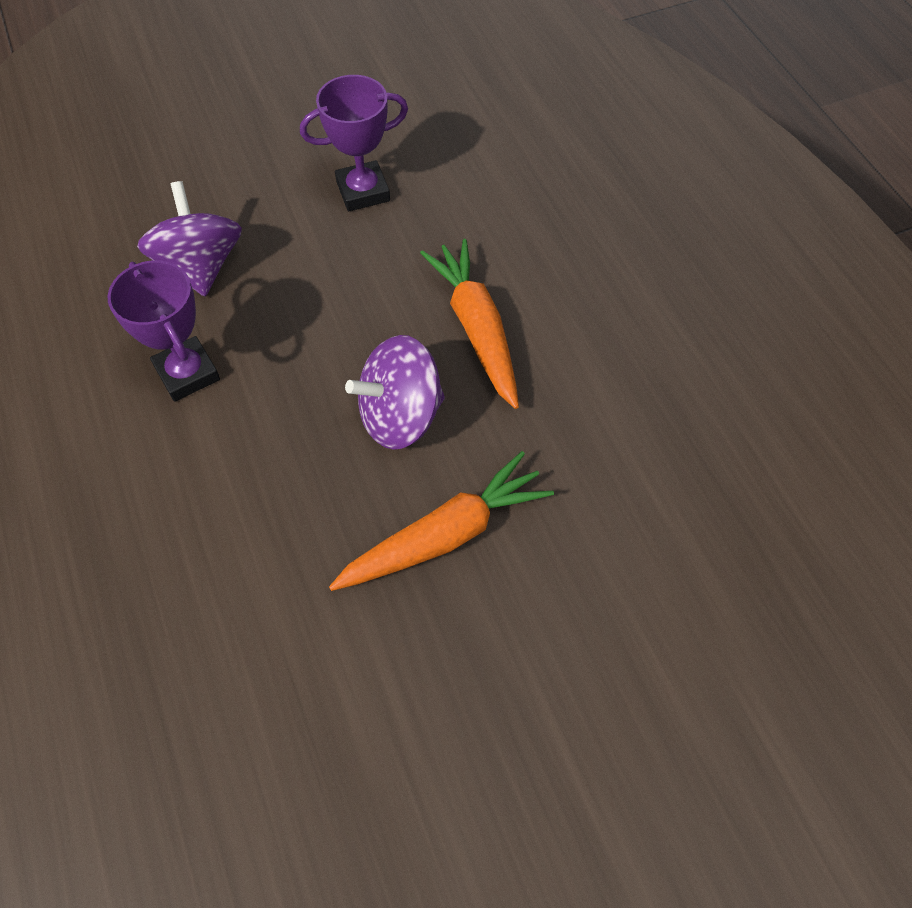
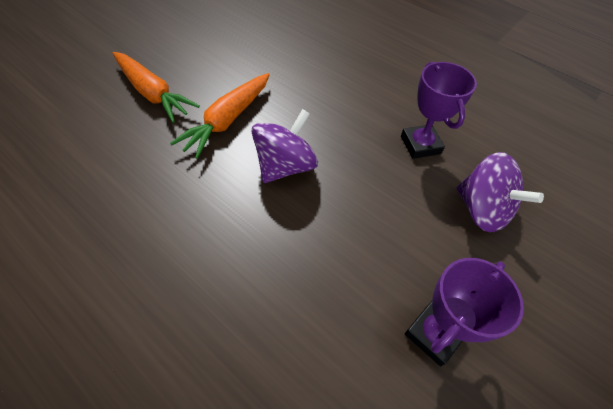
camera: 150 degrees right, 5 degrees down
purple trophy [108,260,220,402] -> purple trophy turned 45 degrees clockwise [401,62,477,159]
orange carrot [420,239,519,409] -> orange carrot moved to [113,52,200,123]

